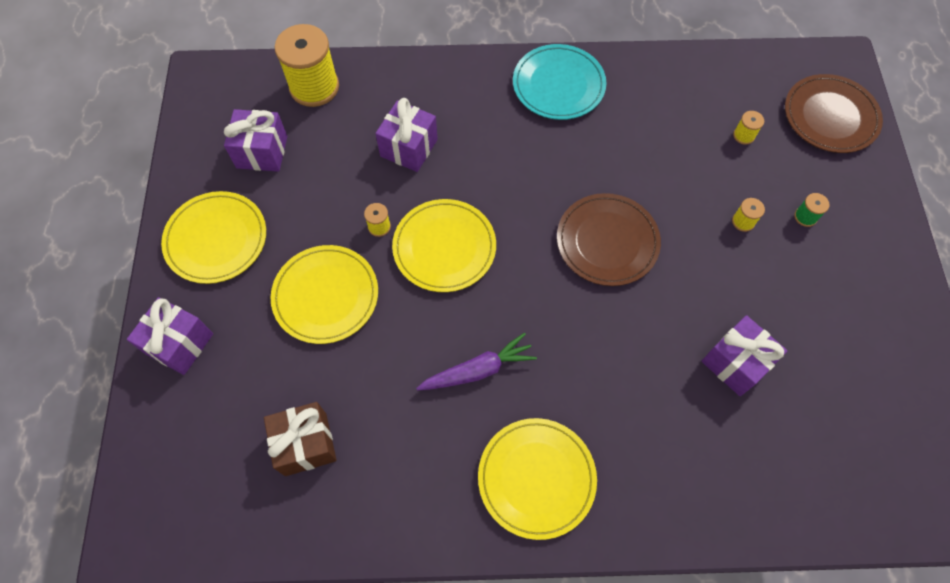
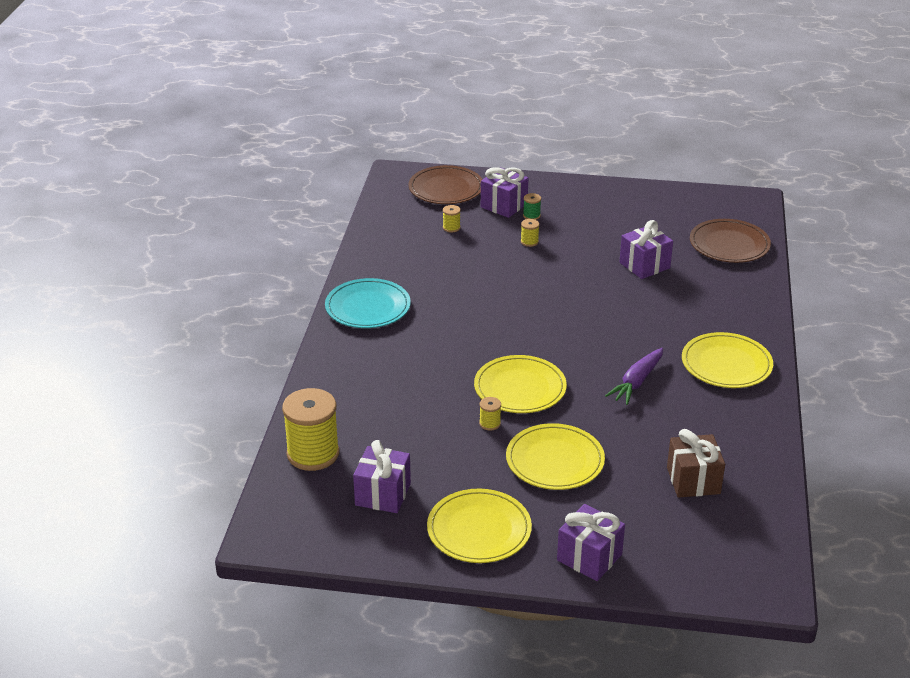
camera: 80 degrees left, 30 degrees down
purple gift [375,98,438,172] -> purple gift moved to [481,167,528,218]
purple carrot [416,333,537,391] -> purple carrot turned 135 degrees counterclockwise [605,348,663,405]
brown plate [557,193,661,286] -> brown plate moved to [690,219,771,263]

